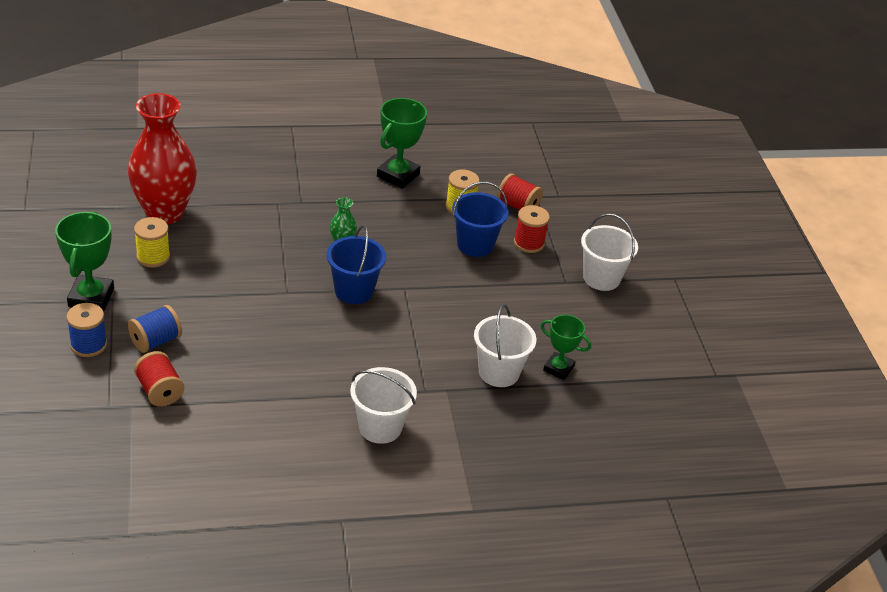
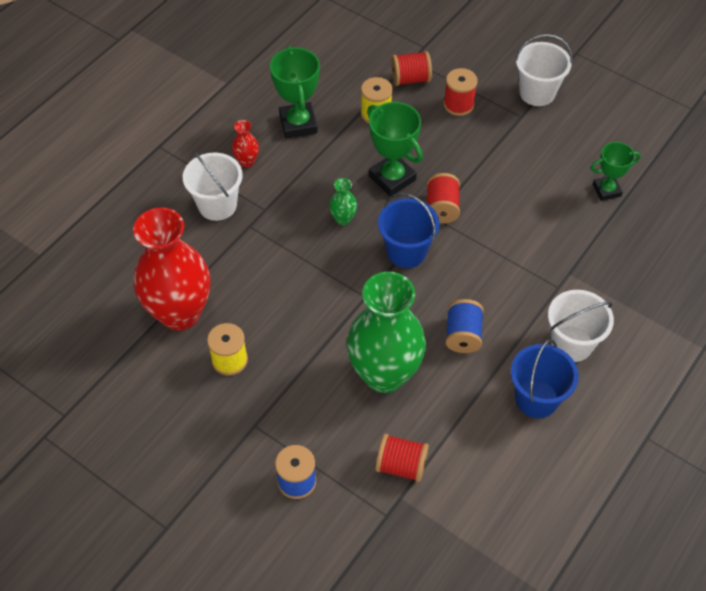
camera: 40 degrees left, 15 degrees up
green trophy [55,211,114,312] -> green trophy moved to [367,102,423,197]
blue spool [128,305,182,353] -> blue spool moved to [445,299,484,353]
blue bucket [452,181,509,257] -> blue bucket moved to [511,339,579,418]
white bucket [474,304,536,387] -> white bucket moved to [183,150,243,221]
none -> red vase [232,120,259,167]
none -> green vase [346,272,426,393]
none -> red spool [427,173,460,224]

